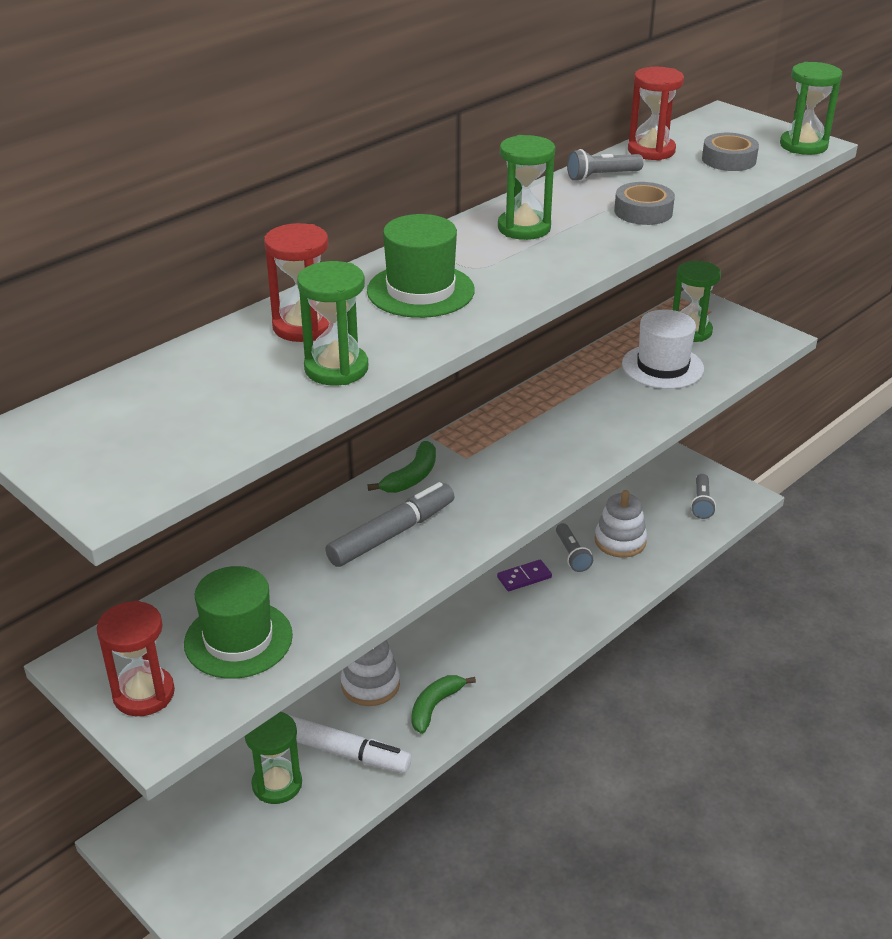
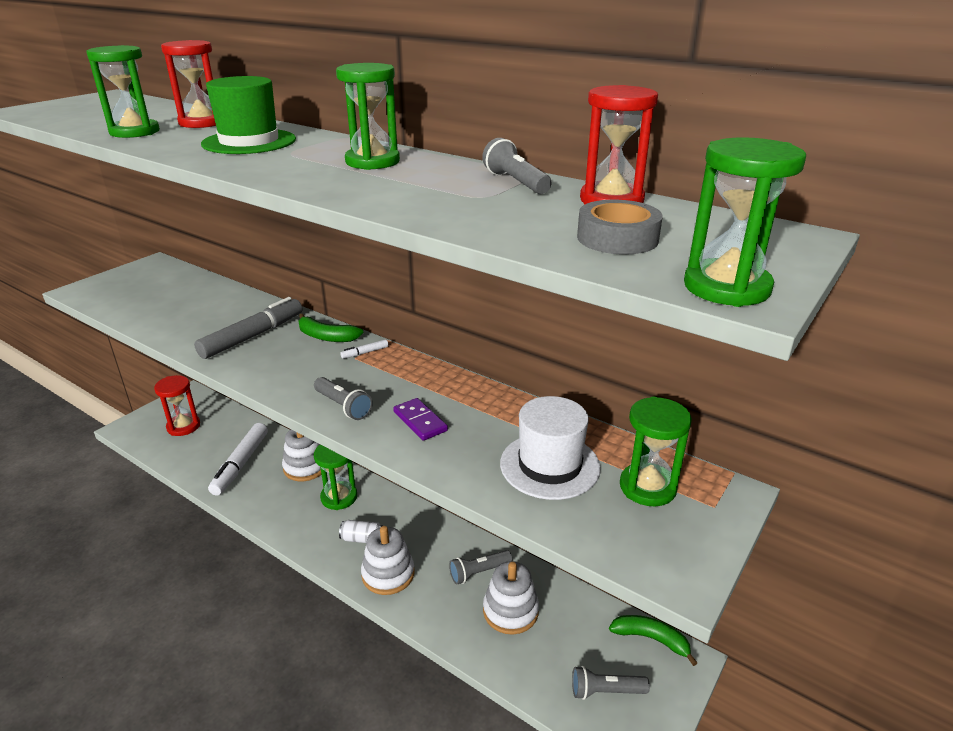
camera: 80 degrees right, 5 degrees down
red hourglass [97,601,175,716] -> red hourglass moved to [154,375,200,436]
green hat [184,566,293,679] -> none
green hourglass [245,712,302,804] -> green hourglass moved to [314,445,357,510]
grey marker [325,482,455,567] -> grey marker turned 90 degrees counterclockwise [194,297,302,359]
green banana [411,675,476,734] -> green banana moved to [609,615,698,666]
purple domino [497,560,552,591] -> purple domino moved to [393,398,448,441]
grey tape [614,182,675,225] -> none
none -> grey flashlight [314,377,373,420]
none -> white can [339,520,382,543]
none -> white marker [340,339,388,359]
none -> white stacking toy [361,526,414,595]

